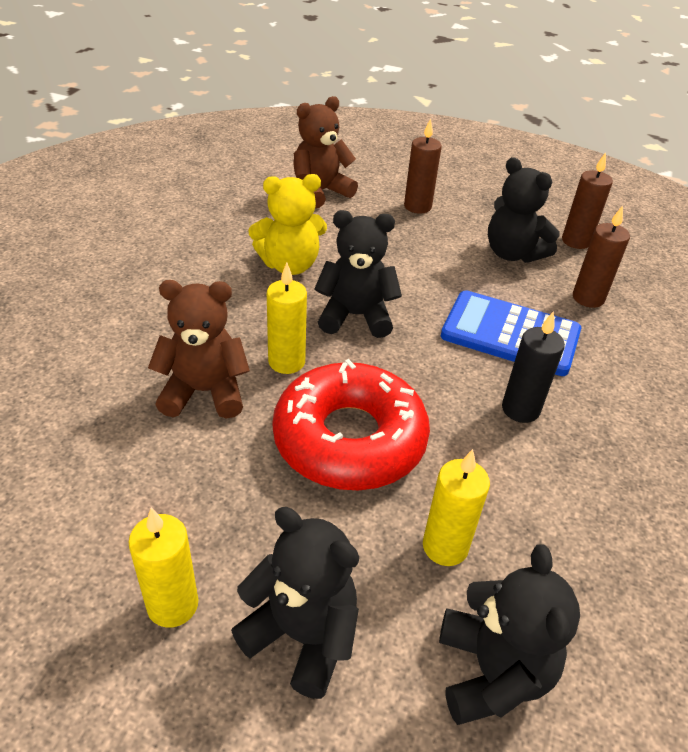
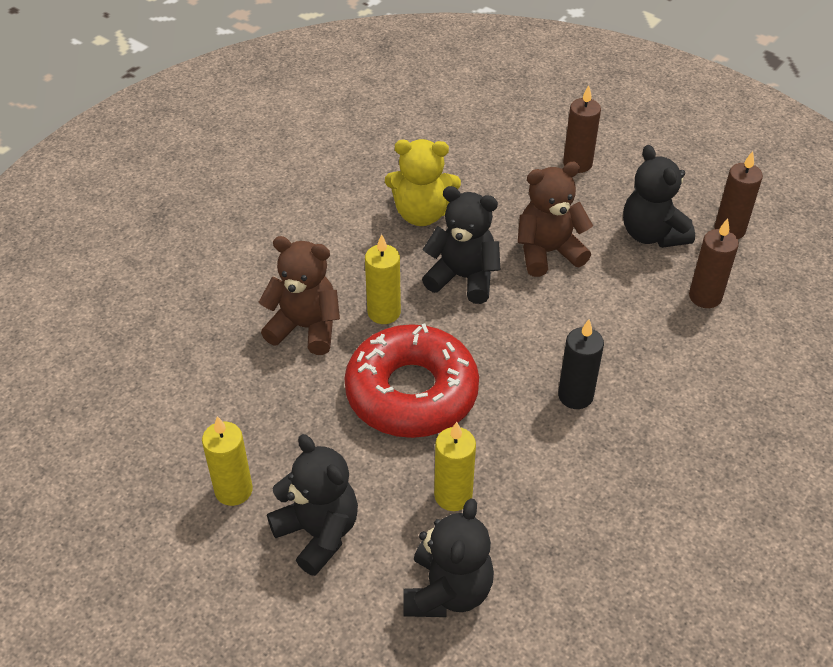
camera: 20 degrees right, 5 degrees up
brown teddy bear [293,96,358,208] -> brown teddy bear moved to [518,162,593,277]
blue calculator [441,290,581,376] -> none

